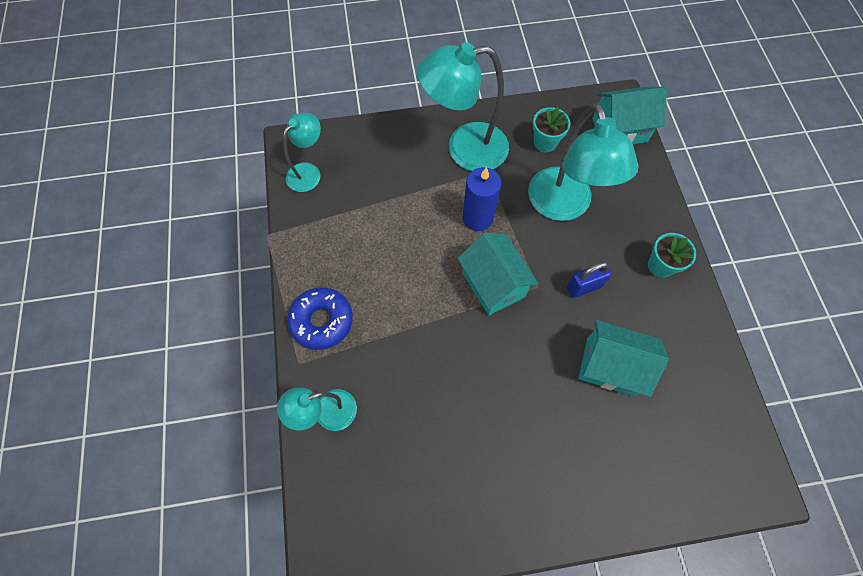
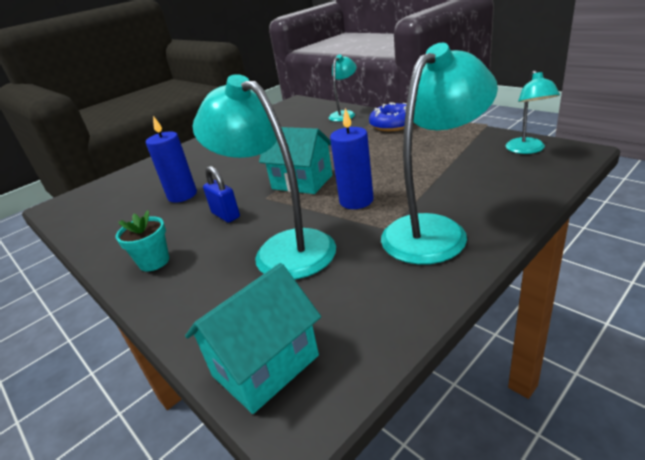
camera: 150 degrees right, 35 degrees down
turquoise flower pot [533,107,570,152] -> none
blue padlock [566,262,611,298] -> blue padlock turned 75 degrees counterclockwise [203,166,240,223]
turquoise house [578,320,669,397] -> blue candle [146,116,197,203]

